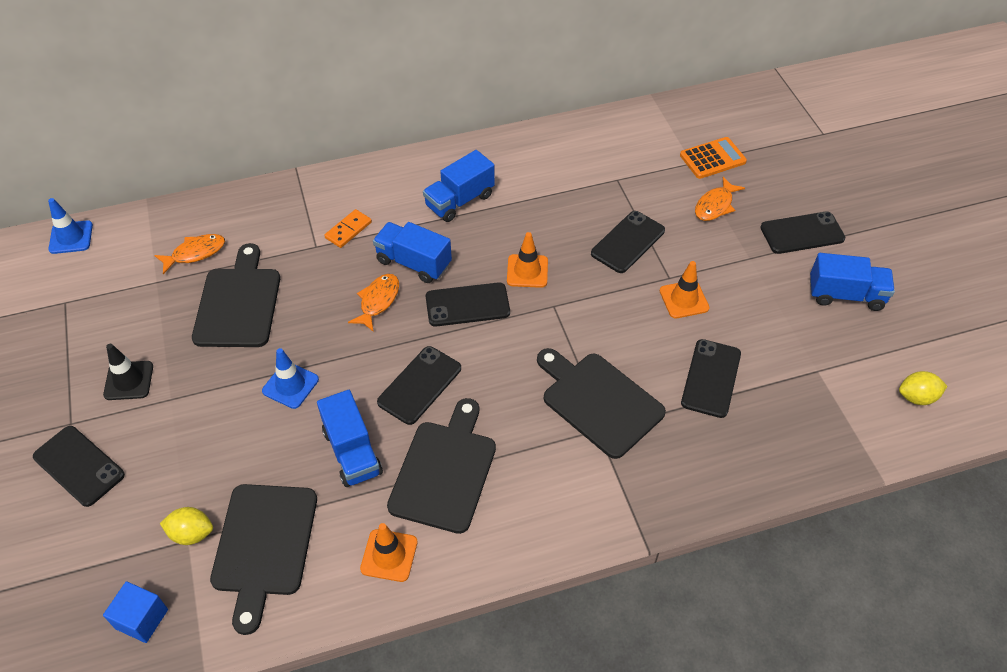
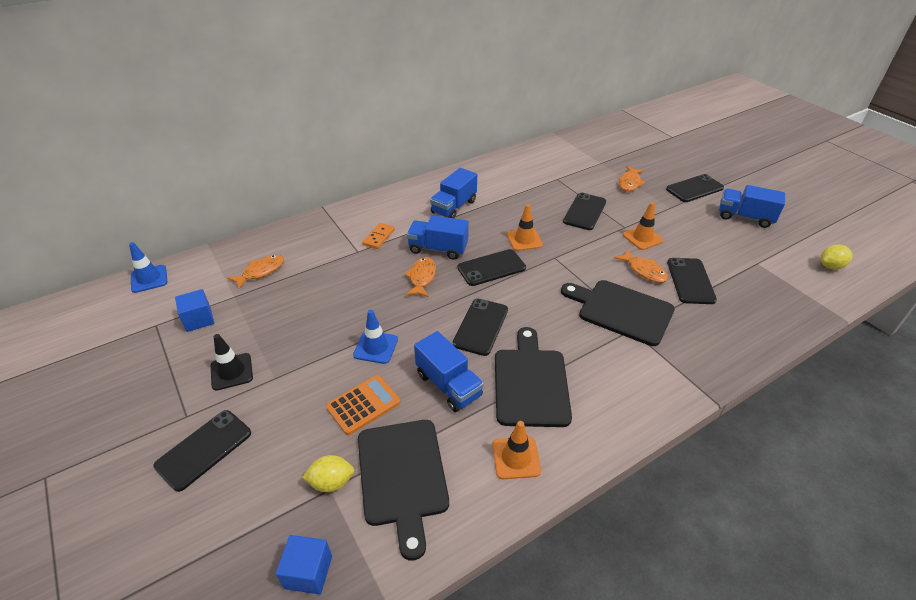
camera: 15 degrees left, 10 degrees down
black phone [33,426,125,507] -> black phone turned 75 degrees counterclockwise [153,410,251,492]
black cutting board [192,243,280,347] -> none
orange calculator [680,137,747,179] -> orange calculator moved to [326,375,400,435]
blue truck [810,253,895,311] -> blue truck turned 150 degrees counterclockwise [719,185,785,228]
none -> blue cube [175,289,214,332]
none -> orange fish [614,249,668,283]

